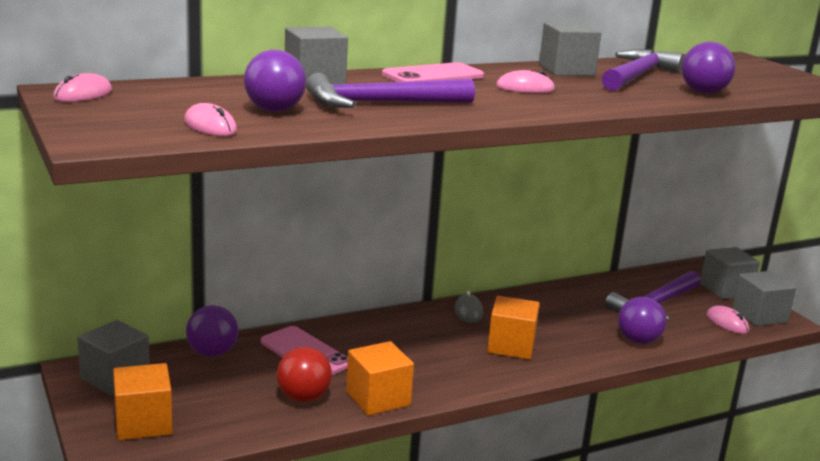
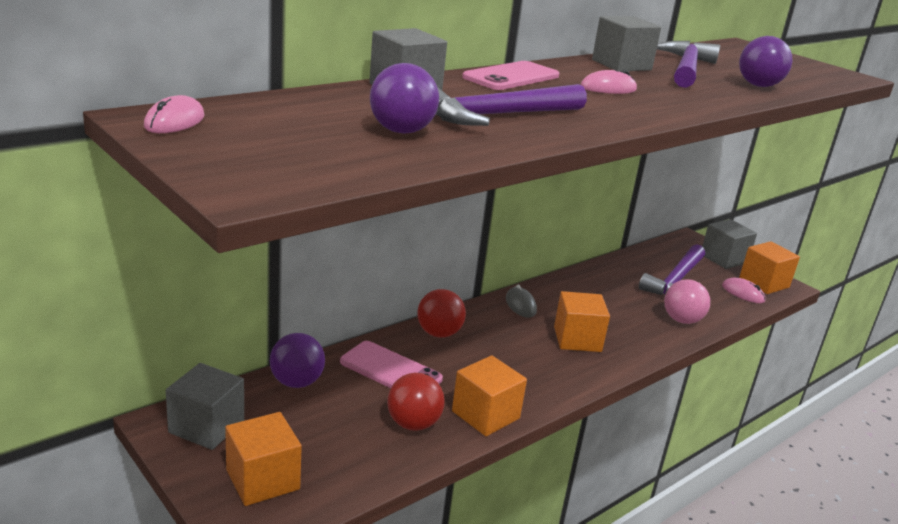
camera: 15 degrees left, 5 degrees up
pink mouse [184,103,237,136] -> none
purple ball [618,297,667,344] -> pink ball [664,279,710,324]
grey cube [732,271,796,326] -> orange cube [739,241,800,294]
none -> red ball [417,289,466,338]

